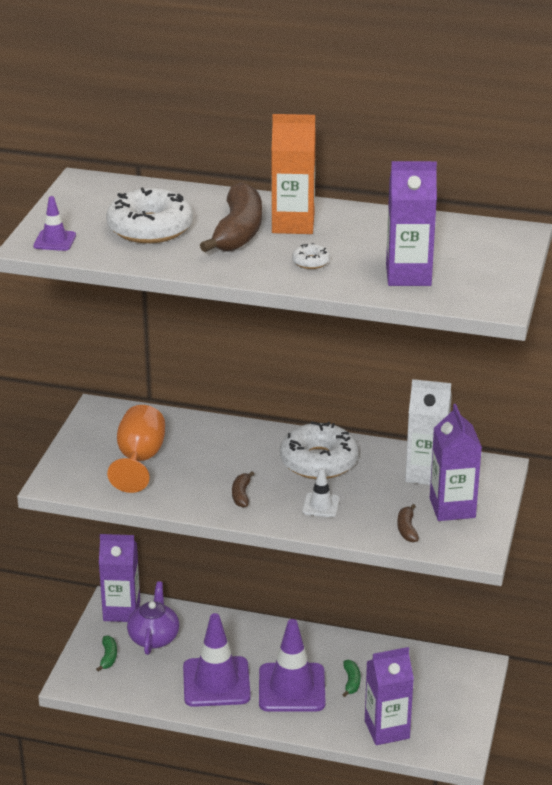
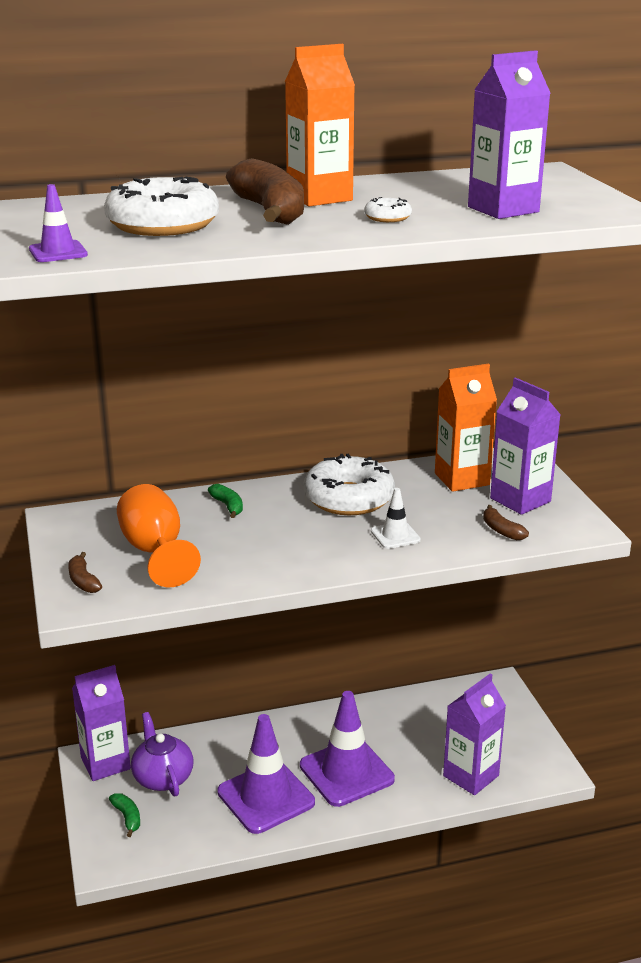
camera: 30 degrees left, 5 degrees down
brown banana [232,471,254,508] -> brown banana moved to [68,552,102,593]
green banana [342,660,360,697] -> green banana moved to [208,484,243,518]
white carton [405,379,452,485] -> orange carton [435,364,497,492]

